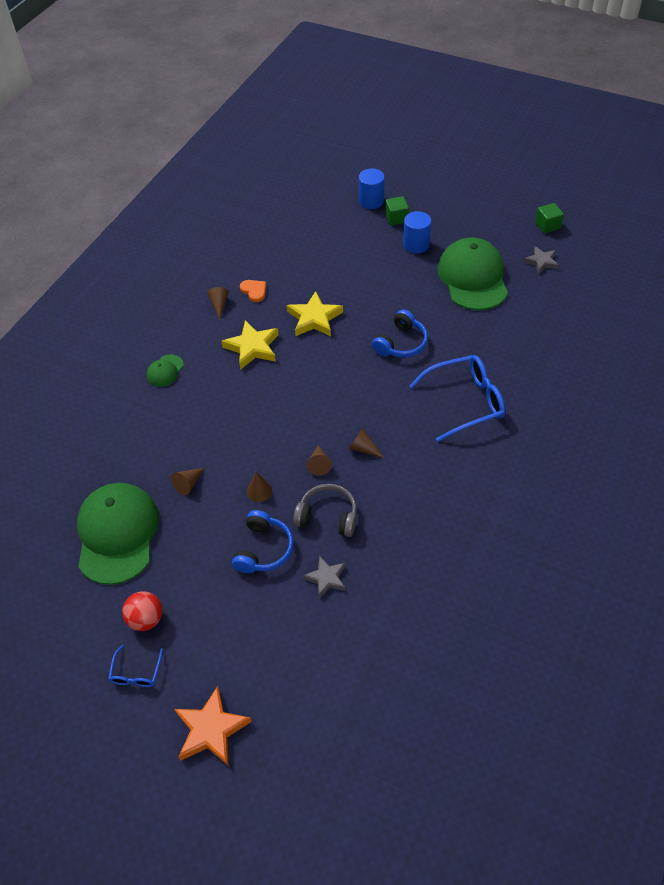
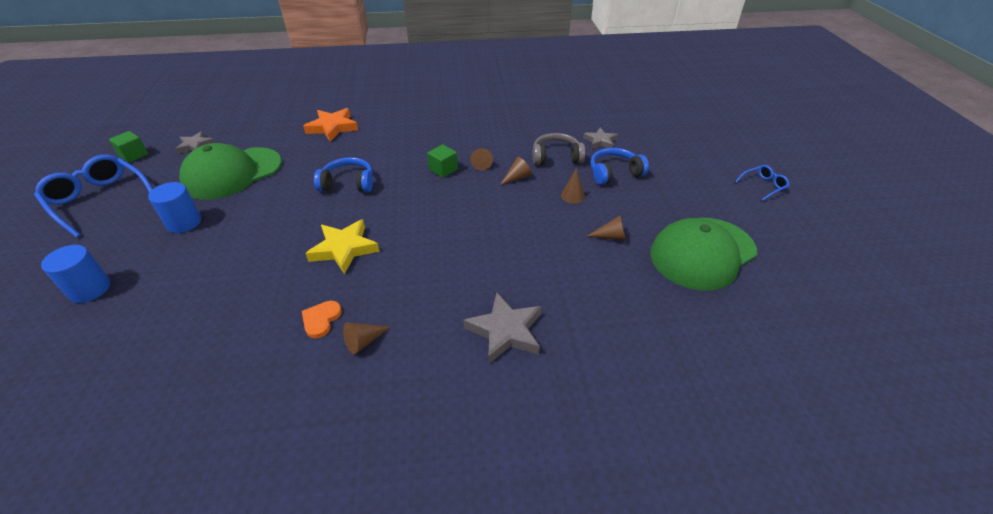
camera: 125 degrees left, 10 degrees down
red ball [122,591,162,631] -> none
green cap [147,355,184,387] -> grey star [463,292,542,364]
orange star [174,686,252,766] -> orange star moved to [303,108,358,142]
yellow star [221,320,279,369] -> none
grey headphones [293,484,357,537] -> grey headphones turned 105 degrees clockwise [533,133,585,165]
green cube [385,196,409,226] -> green cube moved to [427,145,458,178]
blue glasses [409,355,505,442] -> blue glasses moved to [34,155,153,238]

